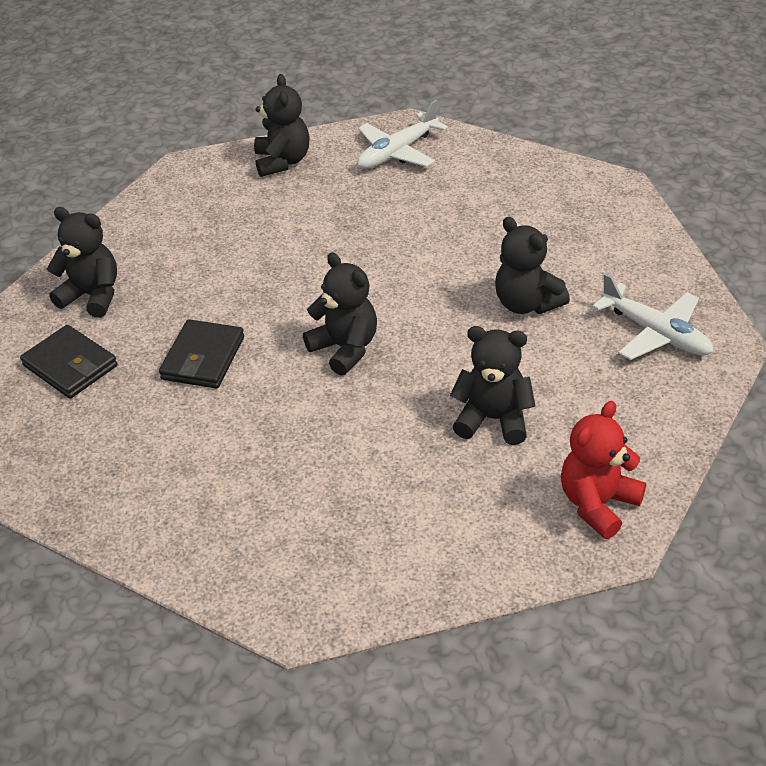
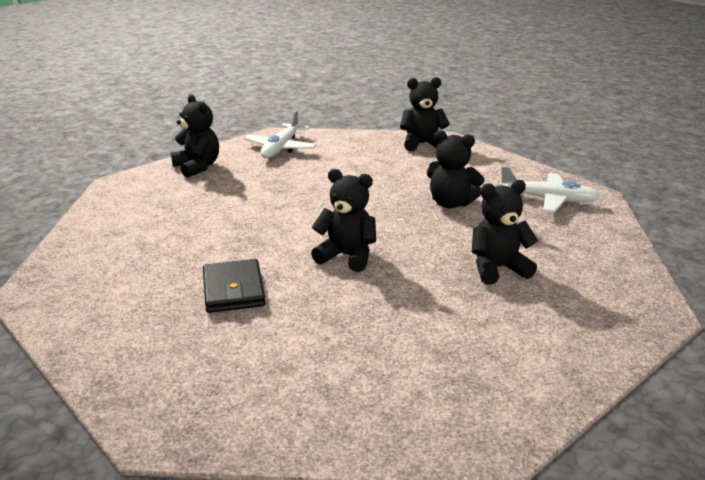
camera: 30 degrees left, 15 degrees down
black wallet [20,325,117,399] -> none
black teddy bear [47,207,117,318] -> black teddy bear moved to [400,77,450,151]
red teddy bear [561,401,646,539] -> none

